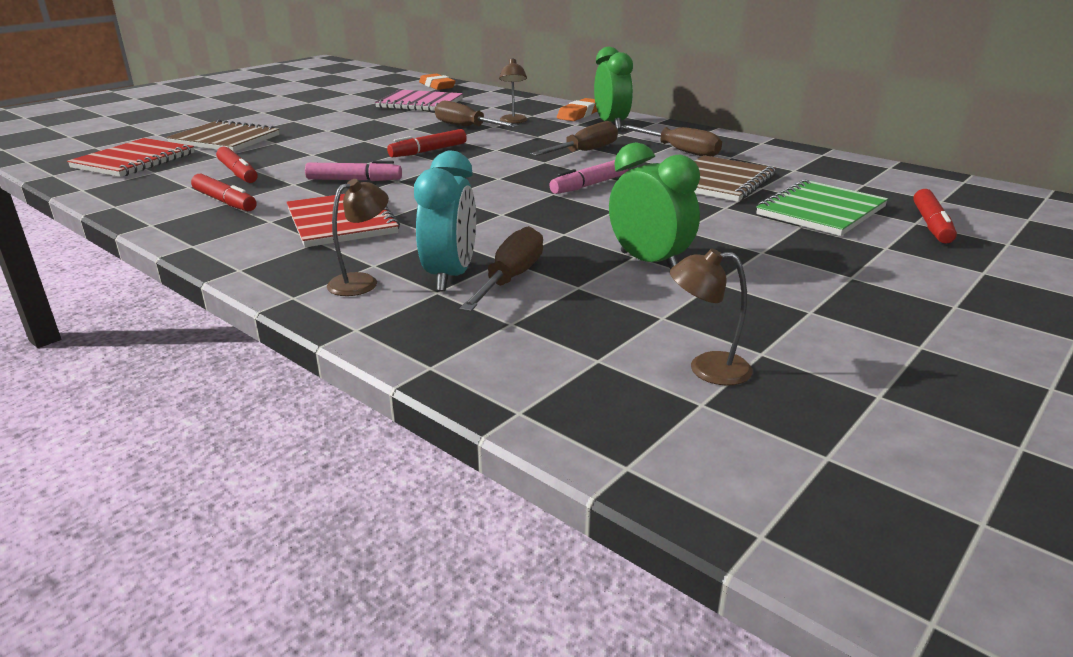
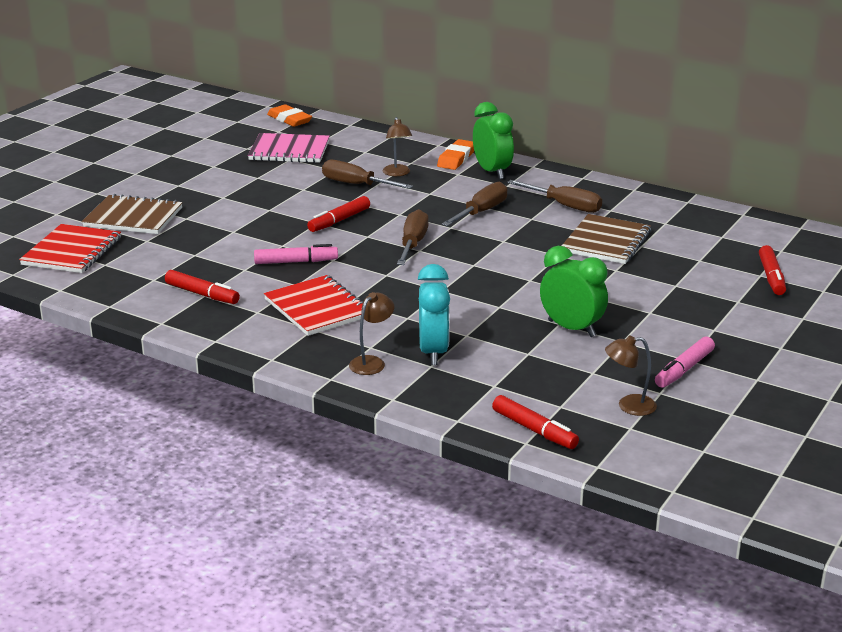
camera: 10 degrees left, 0 degrees up
red marker [216,147,258,183] -> red marker moved to [492,395,579,449]
brown screwdriver [459,226,543,312] -> brown screwdriver moved to [397,209,429,265]
pink marker [549,160,628,194] -> pink marker moved to [655,336,715,388]
green notebook [756,179,888,236] -> none

